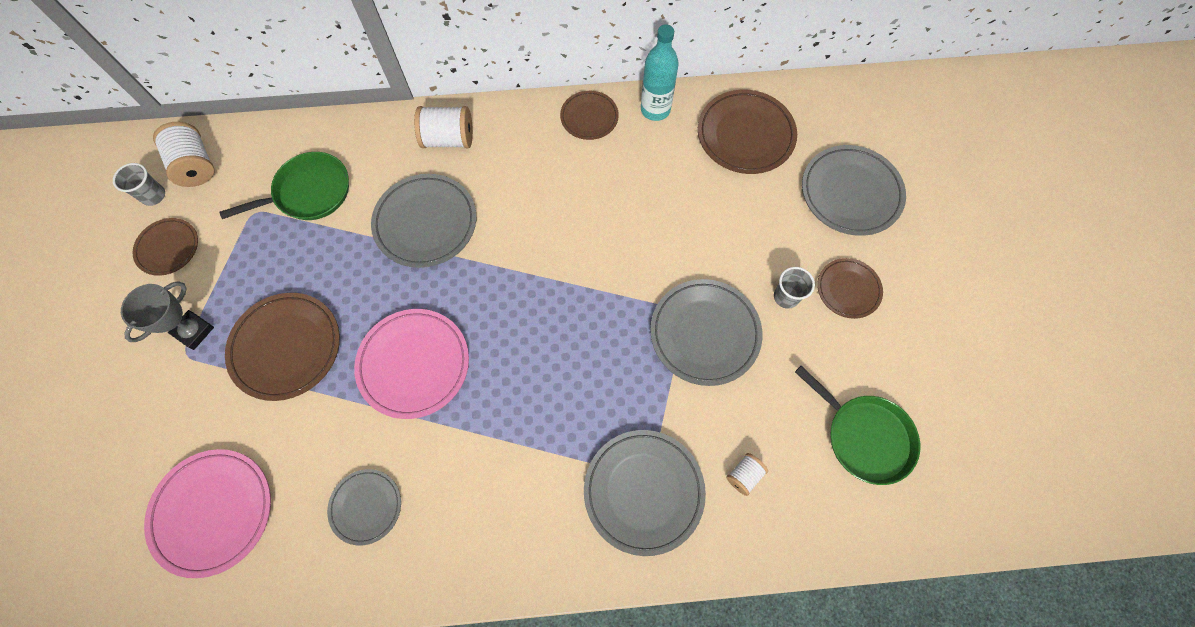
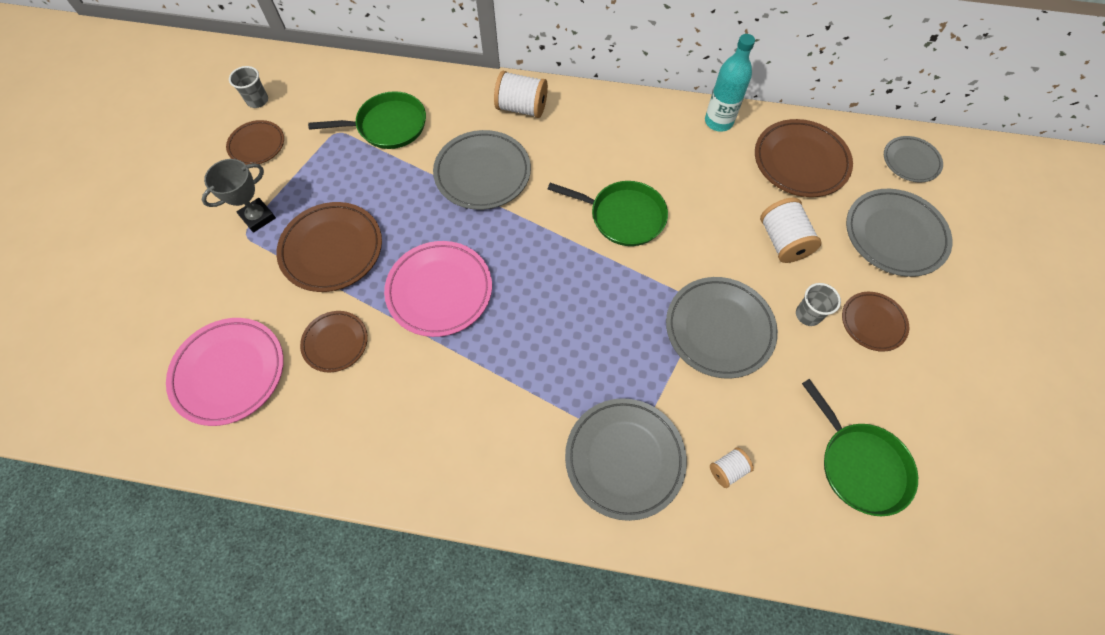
camera: 15 degrees right, 5 degrees down
white spool [153,122,214,187] -> white spool moved to [760,198,822,263]
grey plate [327,469,401,545] -> grey plate moved to [884,136,943,183]
brown plate [560,91,619,140] -> brown plate moved to [300,311,368,372]
none -> green pan [548,181,668,246]

